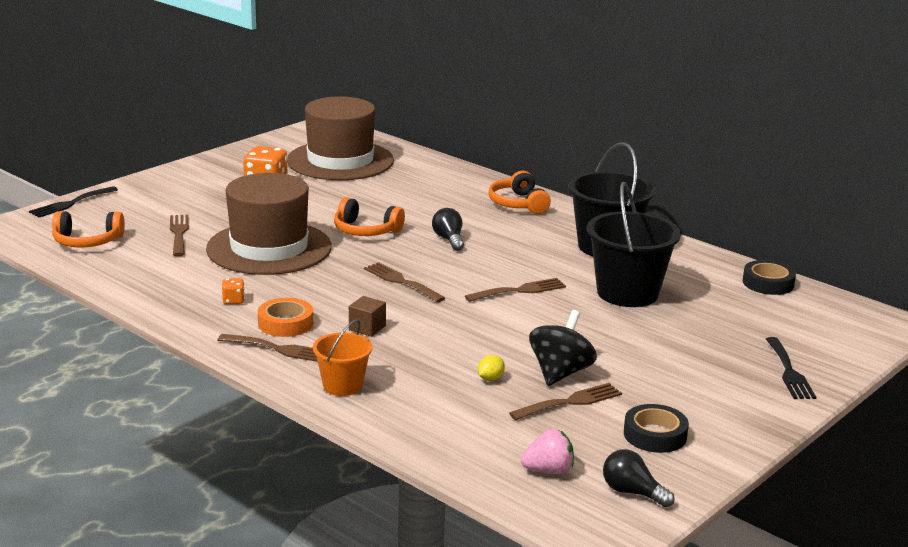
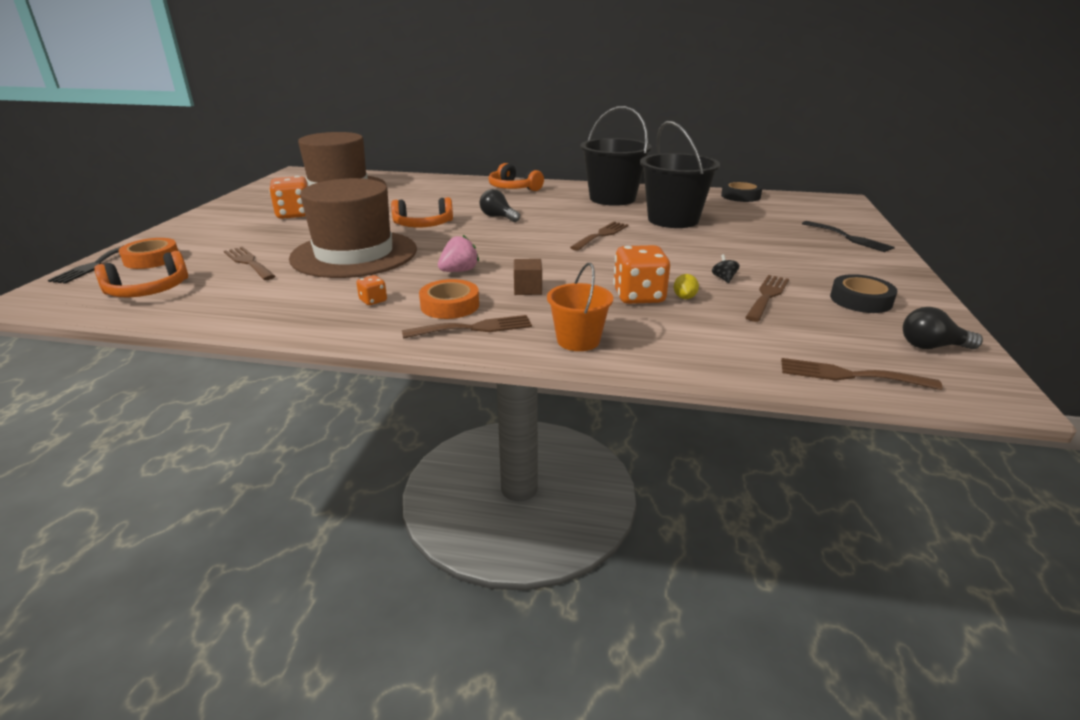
camera: 30 degrees left, 5 degrees up
brown fork [364,262,445,302] -> brown fork moved to [781,358,943,390]
pink strawberry [521,429,574,474] -> pink strawberry moved to [438,235,479,272]
black spinning top [529,310,597,386] -> black spinning top [712,254,739,283], size x0.41
none -> orange tape [119,238,178,269]
none -> orange dice [613,245,670,304]

